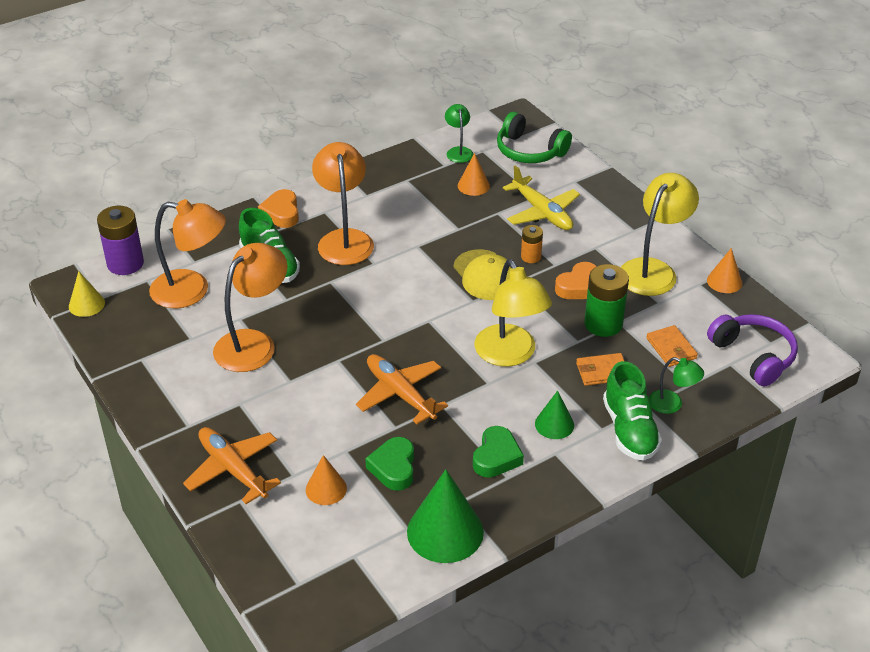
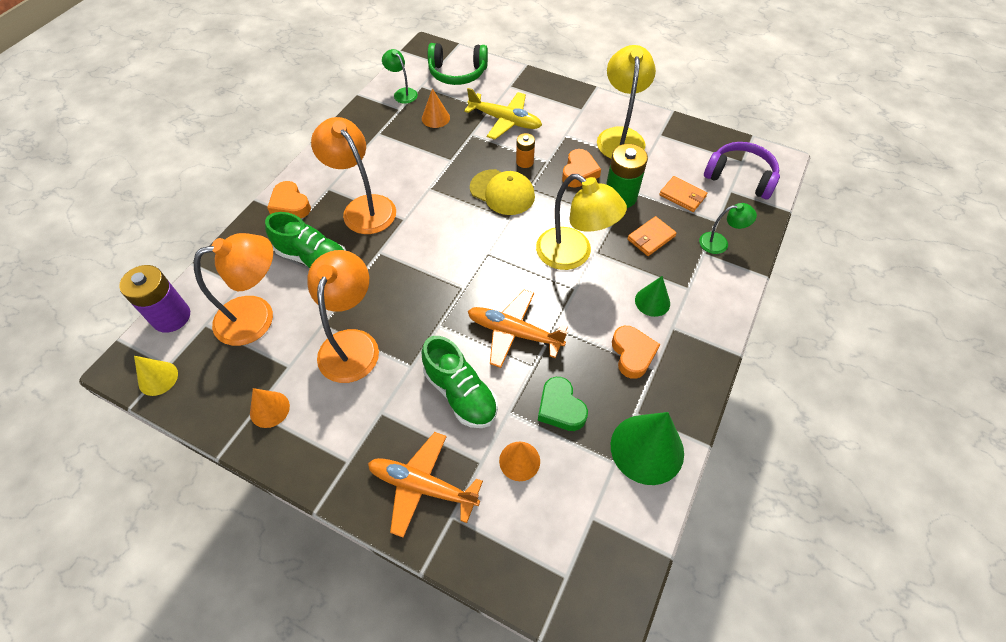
camera: 30 degrees left, 15 degrees up
green heart [473,426,524,478] -> orange heart [612,326,660,379]
green shoe [603,361,662,461] -> green shoe moved to [422,336,498,428]
orange cone [707,248,742,293] -> orange cone moved to [250,388,290,428]

